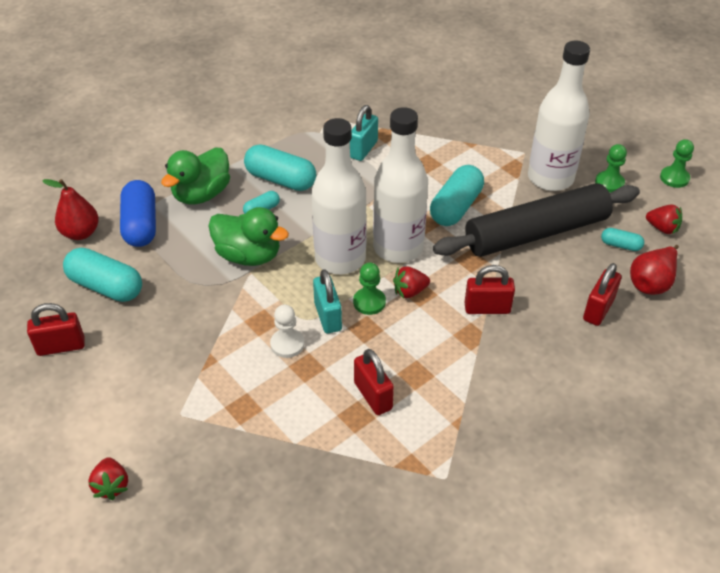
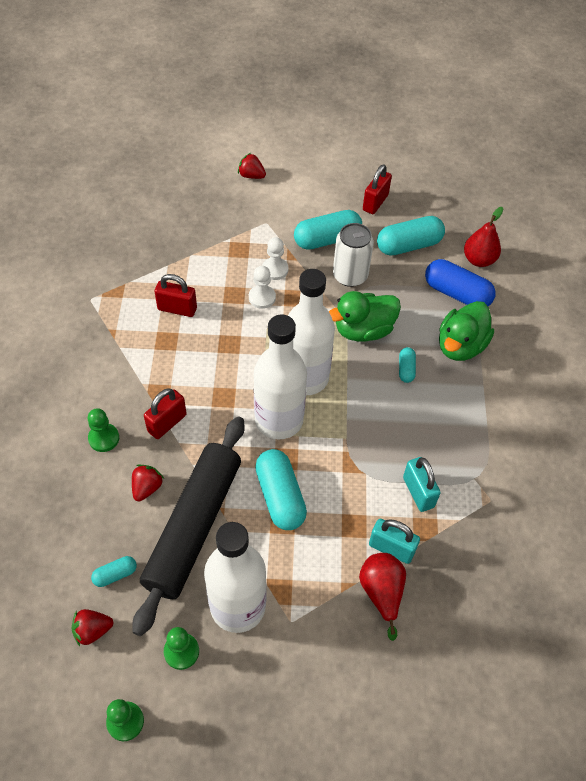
camera: 130 degrees right, 10 degrees up
green duck [161,148,230,205] -> green duck turned 135 degrees counterclockwise [439,301,494,361]
turquoise capsule [244,144,316,191] -> turquoise capsule moved to [294,210,362,250]
turquoise padlock [313,269,342,334] -> turquoise padlock moved to [369,519,420,564]
green pawn [353,263,386,315] -> green pawn moved to [88,408,119,452]
red strawberry [393,266,430,298] -> red strawberry moved to [132,464,164,501]
red padlock [583,263,622,326] -> none
red pear [630,245,679,295] -> red pear moved to [359,553,406,641]
none -> white pawn [262,237,288,280]
none -> white can [333,223,374,287]

